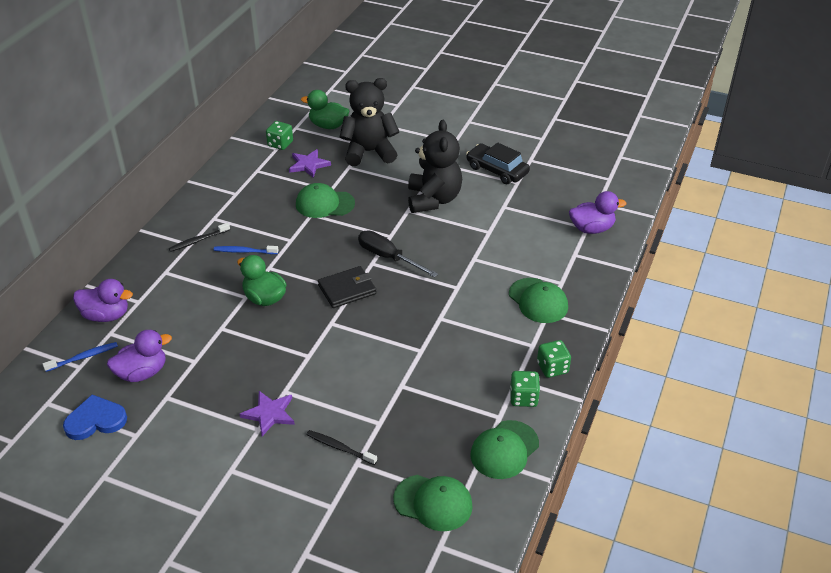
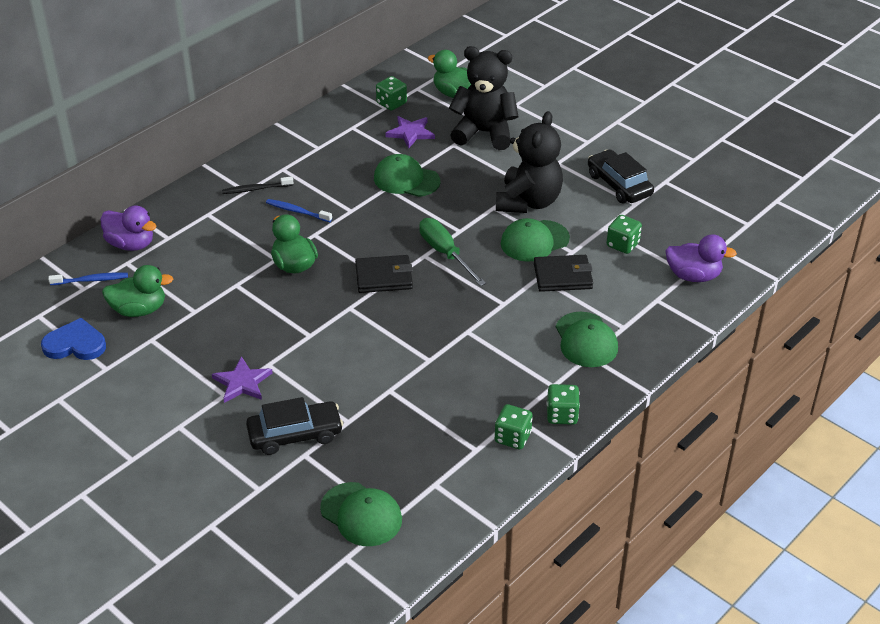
camera: 20 degrees right, 0 degrees up
purple duck [107,330,172,382] -> green duck [102,265,173,317]
black toothbrush [306,430,377,465] -> black car [246,397,343,455]
black screwdriver [358,230,438,277] -> green screwdriver [419,218,486,286]
green cap [471,420,539,479] -> green cap moved to [501,218,570,262]
none -> black wallet [534,255,593,292]
none -> green dice [607,215,642,254]

